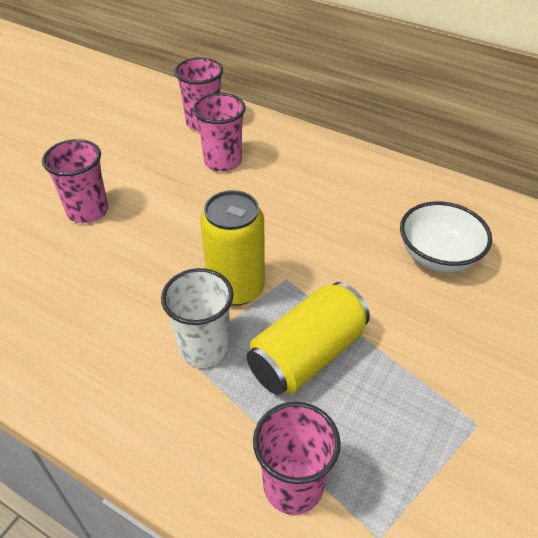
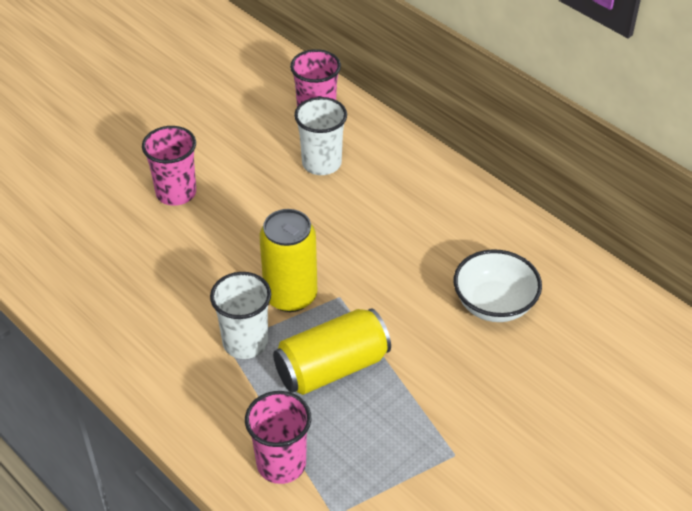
camera: 15 degrees right, 0 degrees up
pink cup [193,93,246,171] -> white cup [294,97,347,175]

